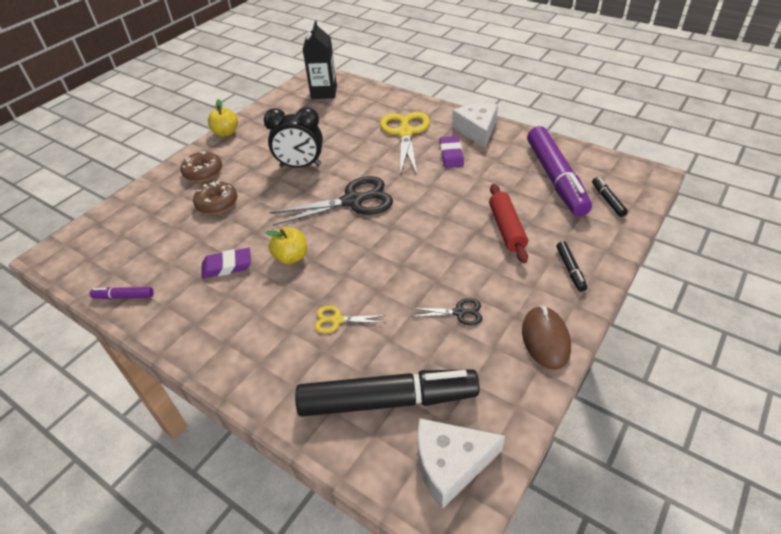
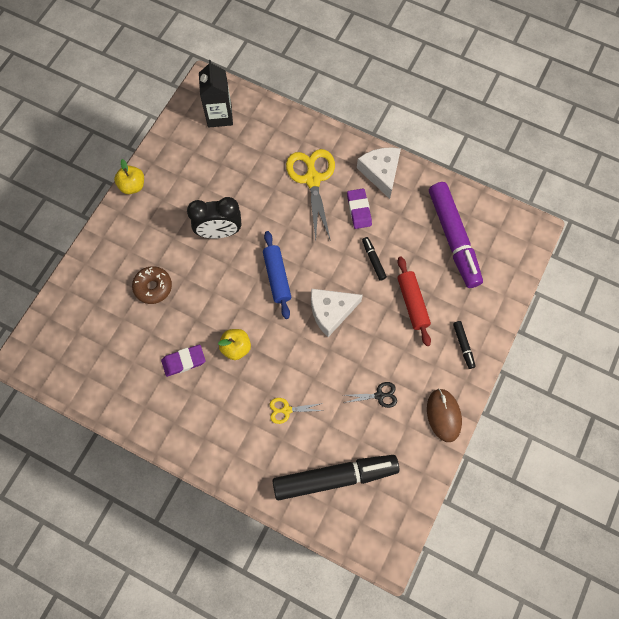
camera: 10 degrees left, 25 degrees up
purple marker [90,287,154,299] -> none
brown donut [181,152,222,182] -> none
black scissors [269,176,393,226] -> blue rolling pin [263,231,291,319]
white cheese [417,418,505,509] -> white cheese moved to [311,289,363,337]
black marker [592,177,628,217] -> black marker moved to [362,237,387,281]

